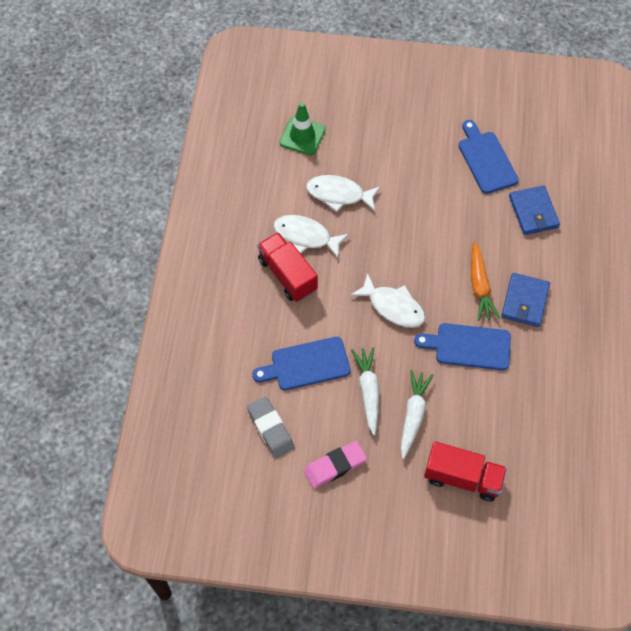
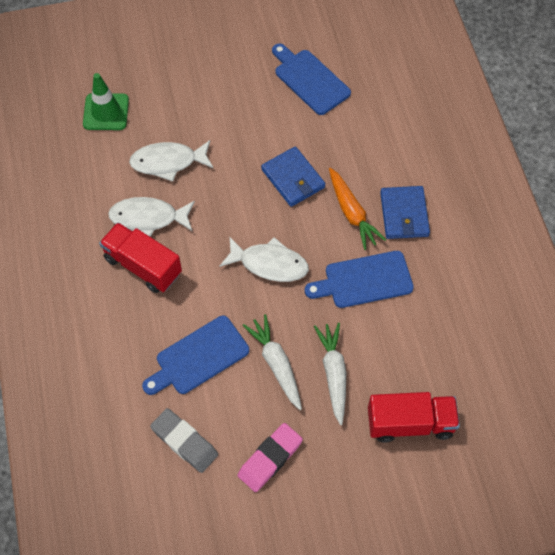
camera: 20 degrees left, 0 degrees up
blue wallet [509,186,560,235] -> blue wallet moved to [261,146,325,207]

